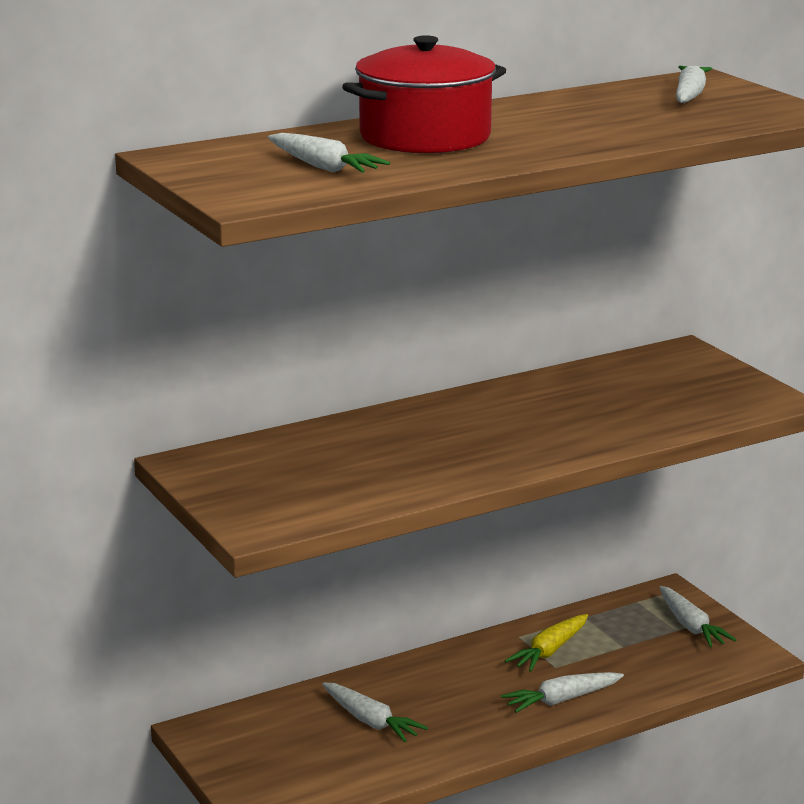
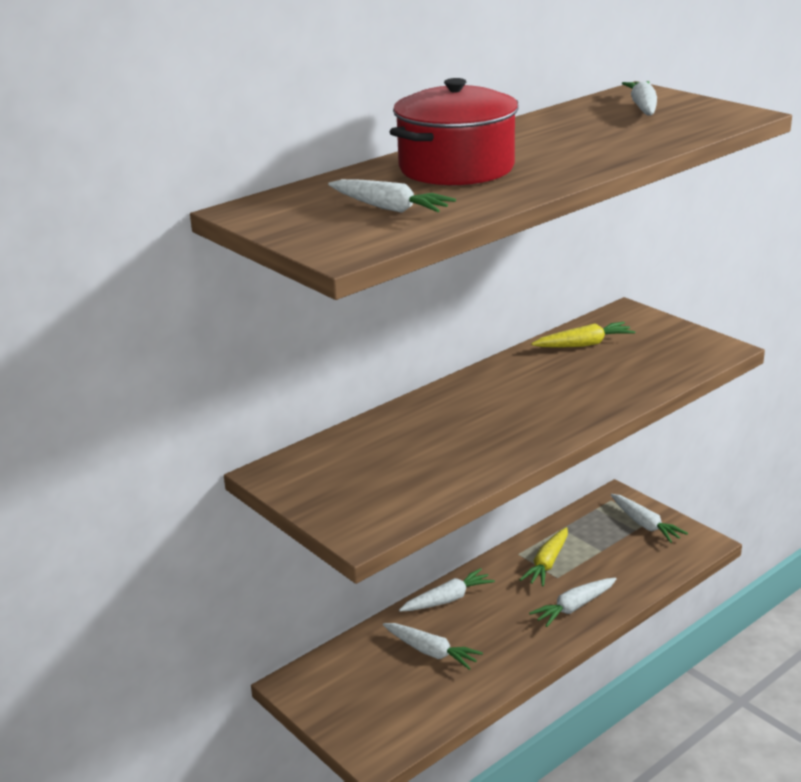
camera: 10 degrees left, 5 degrees up
none -> white carrot [399,568,495,611]
none -> yellow carrot [531,322,635,348]

